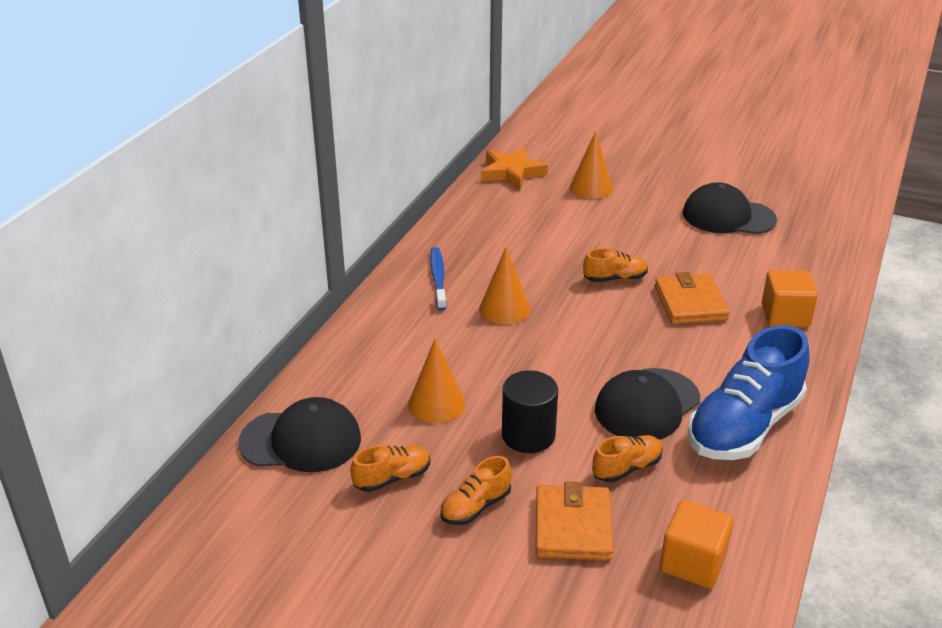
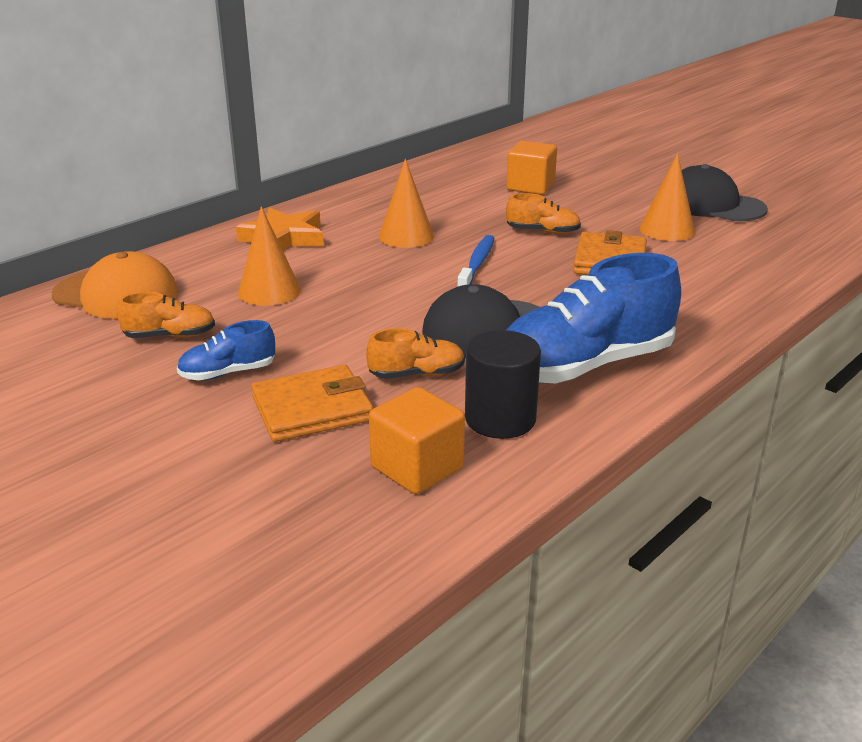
camera: 20 degrees right, 5 degrees down
black cap [238,397,361,472] -> orange cap [52,251,178,319]
blue toothbrush [430,247,447,311] -> blue toothbrush moved to [458,235,494,286]
orange shoe [440,456,512,525] -> blue shoe [177,320,275,380]
orange star [481,147,548,190] -> orange star moved to [236,207,324,250]
black cylinder [502,370,558,453] -> black cylinder moved to [465,330,541,439]
orange wallet [536,482,613,561] -> orange wallet turned 45 degrees clockwise [251,365,373,442]
orange cone [570,131,613,199] -> orange cone moved to [639,153,695,241]
orange cube [762,270,818,327] -> orange cube moved to [506,141,557,195]

